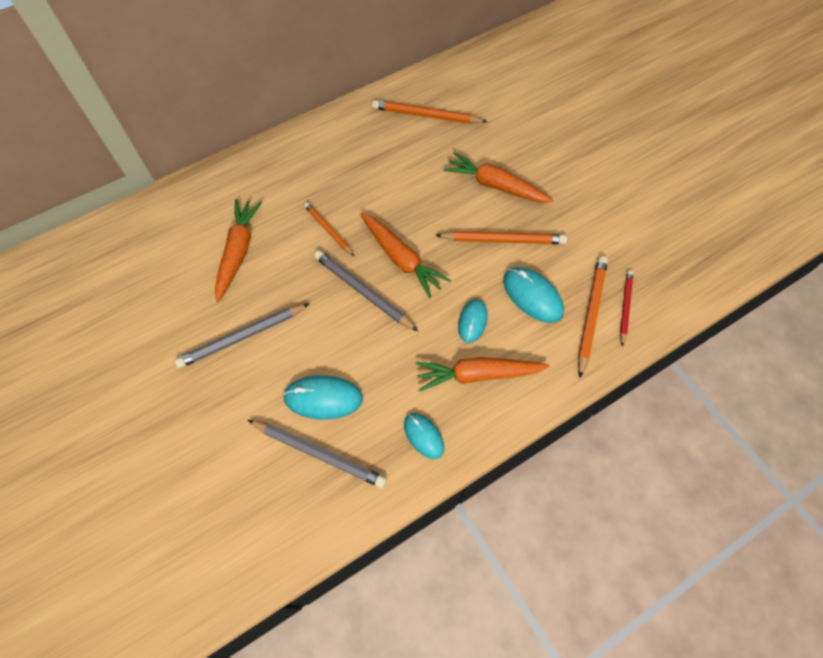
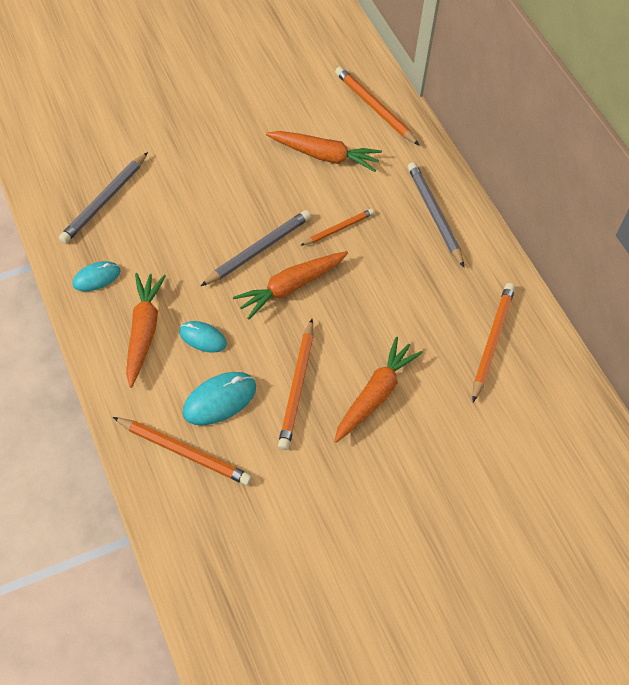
camera: 95 degrees right, 5 degrees down
grey pencil [174,303,310,368] -> grey pencil moved to [408,162,464,267]
turquoise mouse [283,375,363,420] -> none
red pencil [620,270,633,347] -> none
none -> orange pencil [335,67,420,146]

